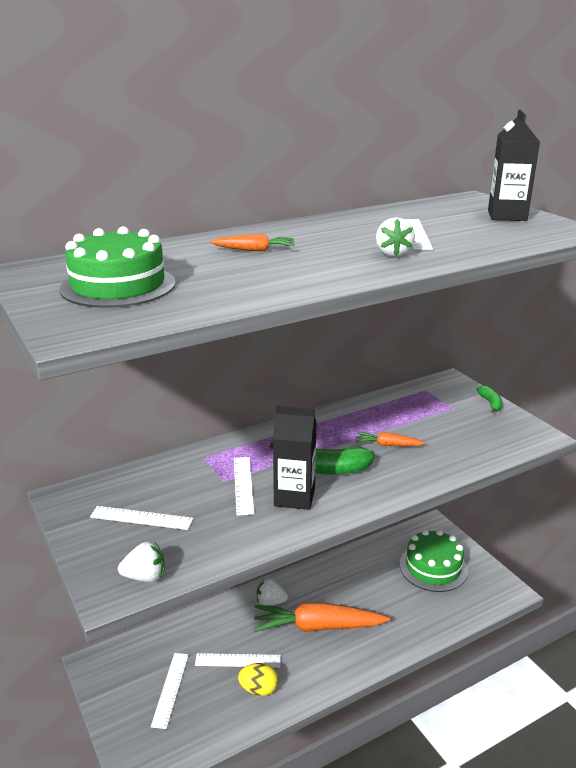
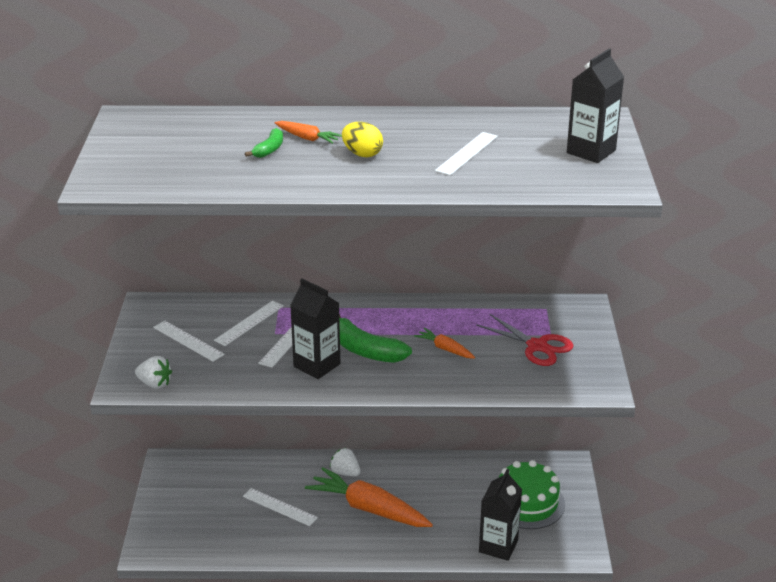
camera: 30 degrees right, 5 degrees up
green cake [59,226,176,308] -> none
white ruler [151,653,189,729] -> white ruler moved to [214,301,284,346]
yellow egg [238,663,278,696] -> yellow egg moved to [342,122,383,157]
white strawberry [376,217,415,257] -> none
green banana [476,386,502,413] -> green banana moved to [245,128,283,158]
none -> red scissors [476,314,574,366]
none -> black carton [479,469,522,561]

